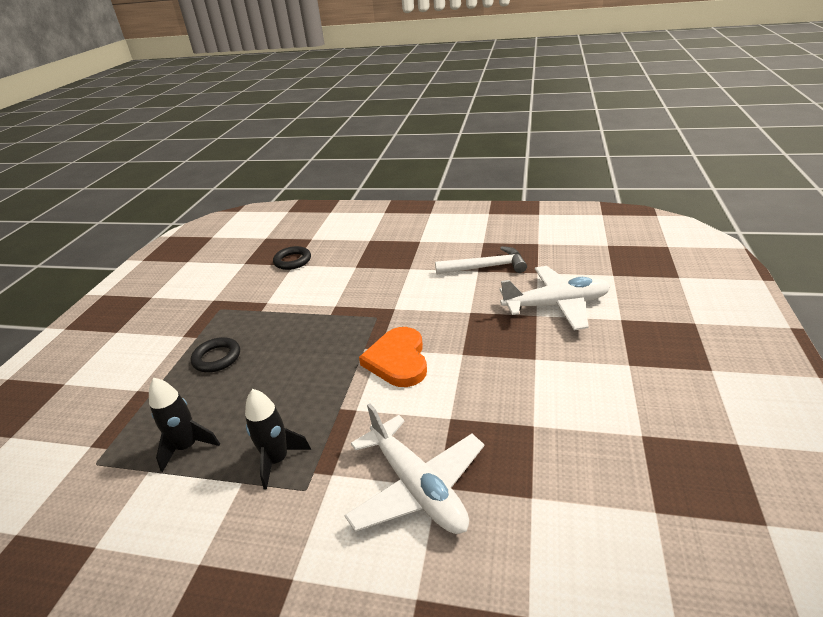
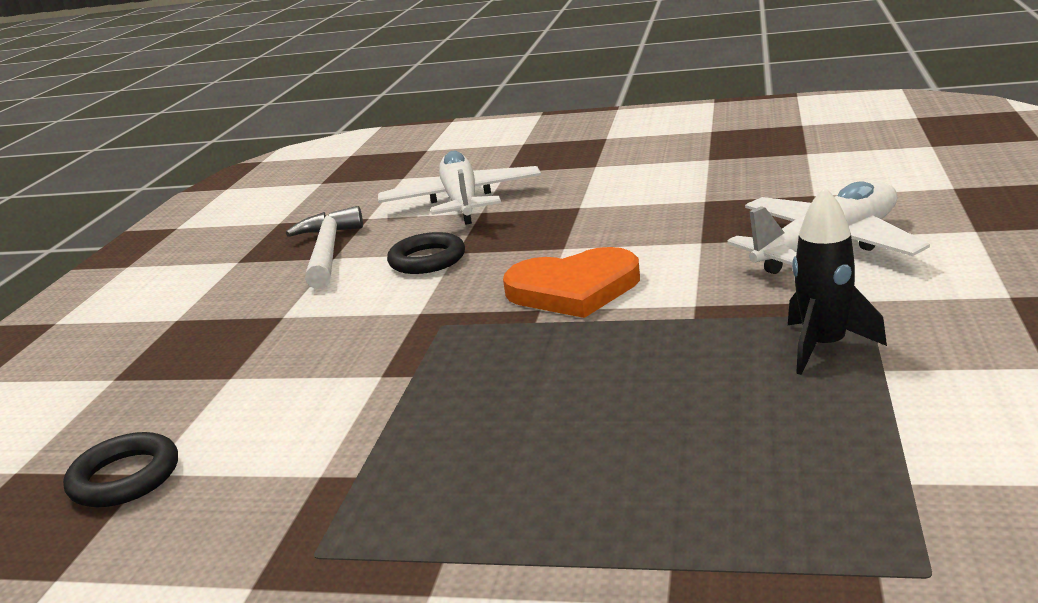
camera: 90 degrees left, 10 degrees down
black rocket [149,378,220,472] -> none
black ring [191,337,240,372] -> black ring moved to [387,232,465,274]

